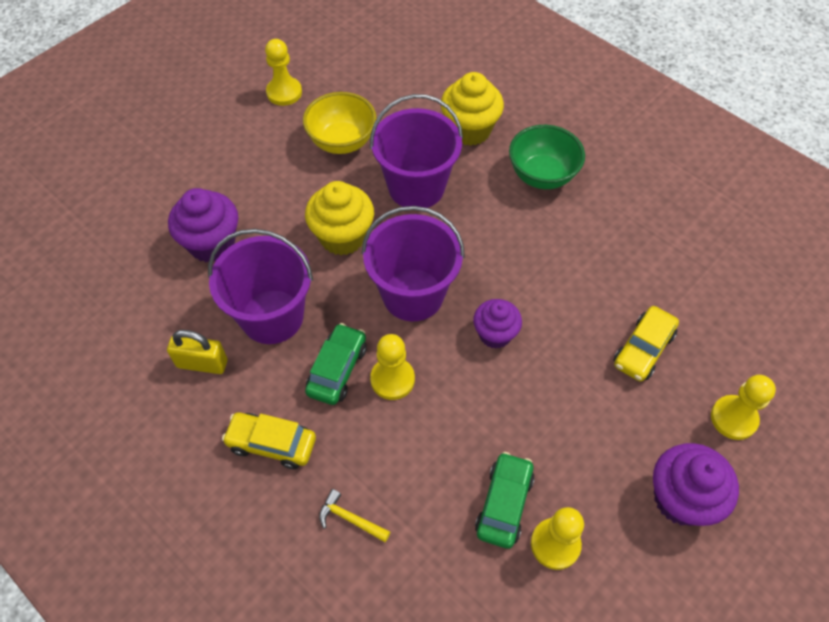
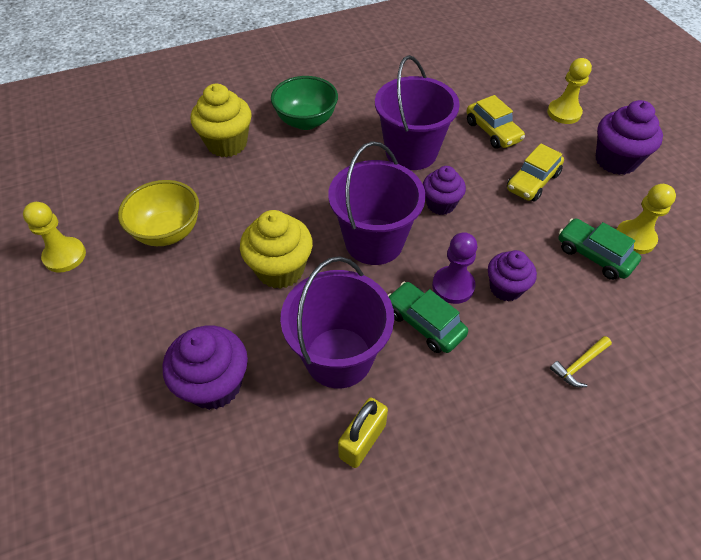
camera: 65 degrees left, 5 degrees down
yellow car [222,412,316,469] -> yellow car moved to [507,143,564,202]
purple bucket [370,94,463,208] -> purple bucket moved to [375,55,460,170]
yellow pawn [370,334,415,400] -> purple pawn [432,232,477,304]
none -> purple cupcake [488,250,537,301]

